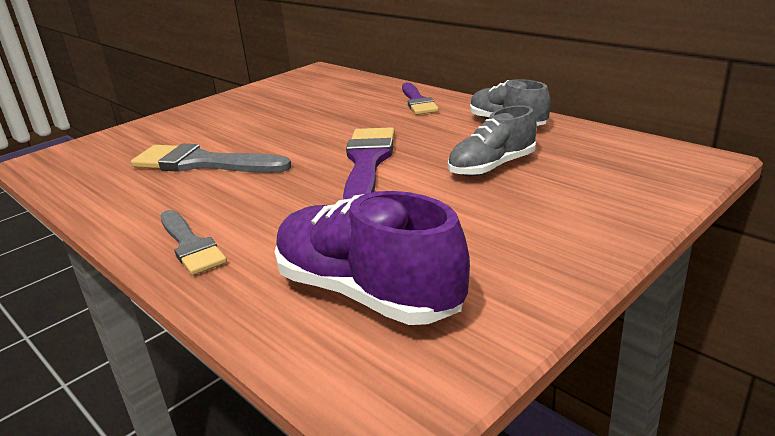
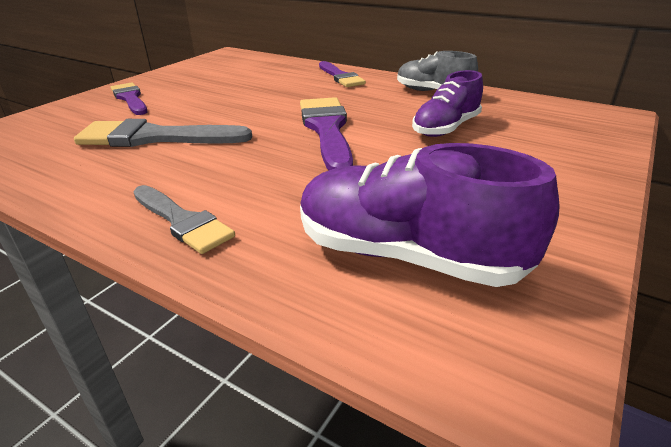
camera: 15 degrees left, 5 degrees up
grey shoe [448,105,537,177] -> purple shoe [412,70,483,137]
none -> purple brush [111,83,147,115]

